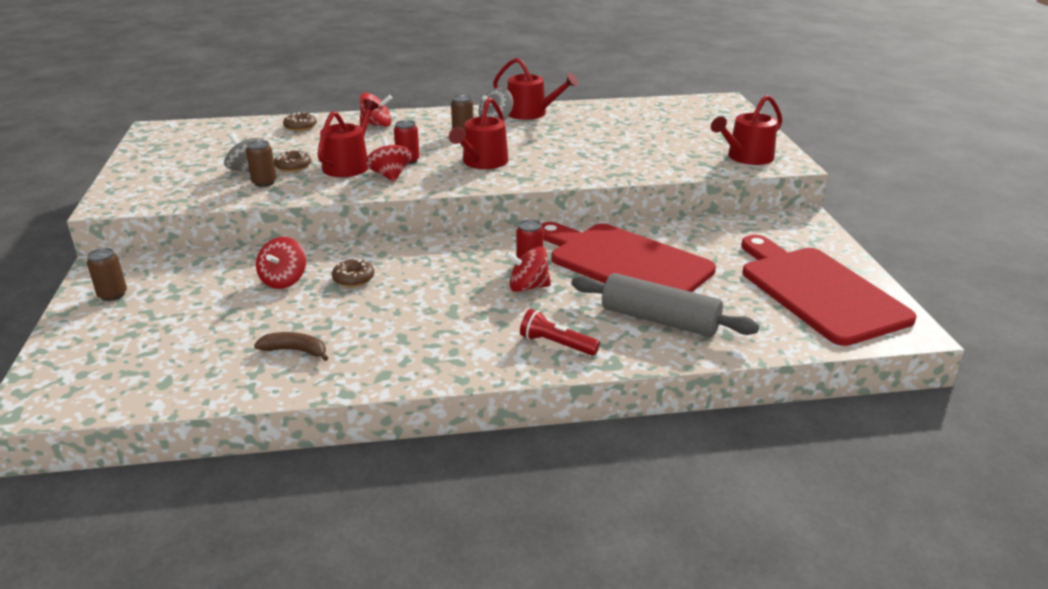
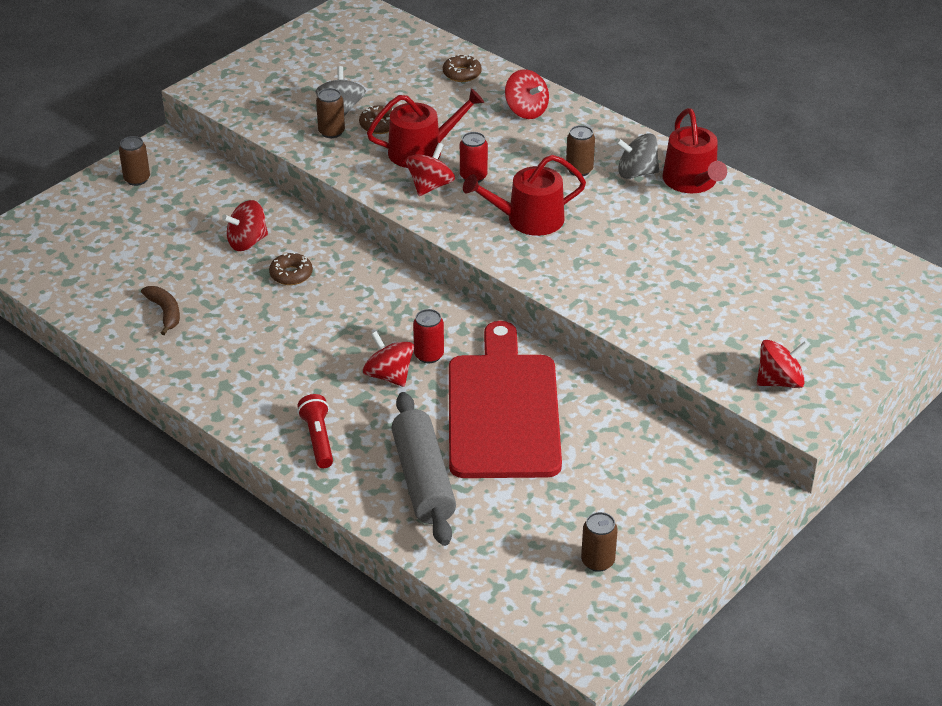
camera: 50 degrees right, 10 degrees up
red watering can [711,95,782,165] -> red spinning top [757,340,809,388]
red cutting board [741,235,917,346] -> brown can [581,512,618,572]

